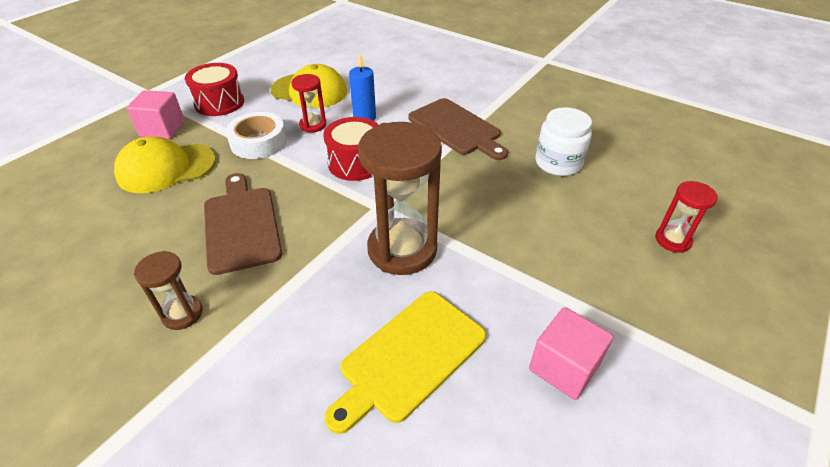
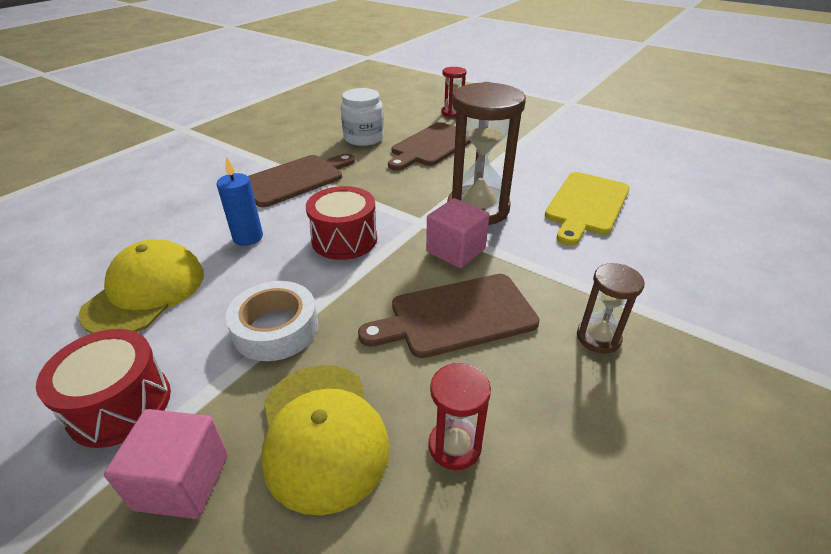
camera: 90 degrees left, 5 degrees down
red hourglass [291,74,326,133] -> red hourglass moved to [429,363,491,470]
yellow cutting board [325,292,486,434] -> yellow cutting board turned 75 degrees clockwise [545,172,630,245]
pink cube [529,307,613,400] -> pink cube moved to [426,198,489,268]
none -> brown cutting board [388,122,471,171]

